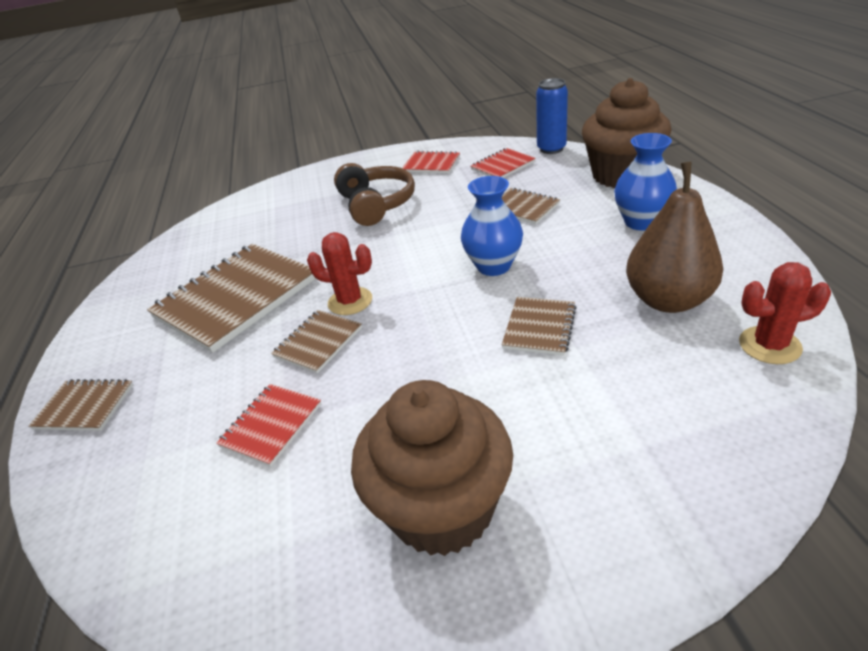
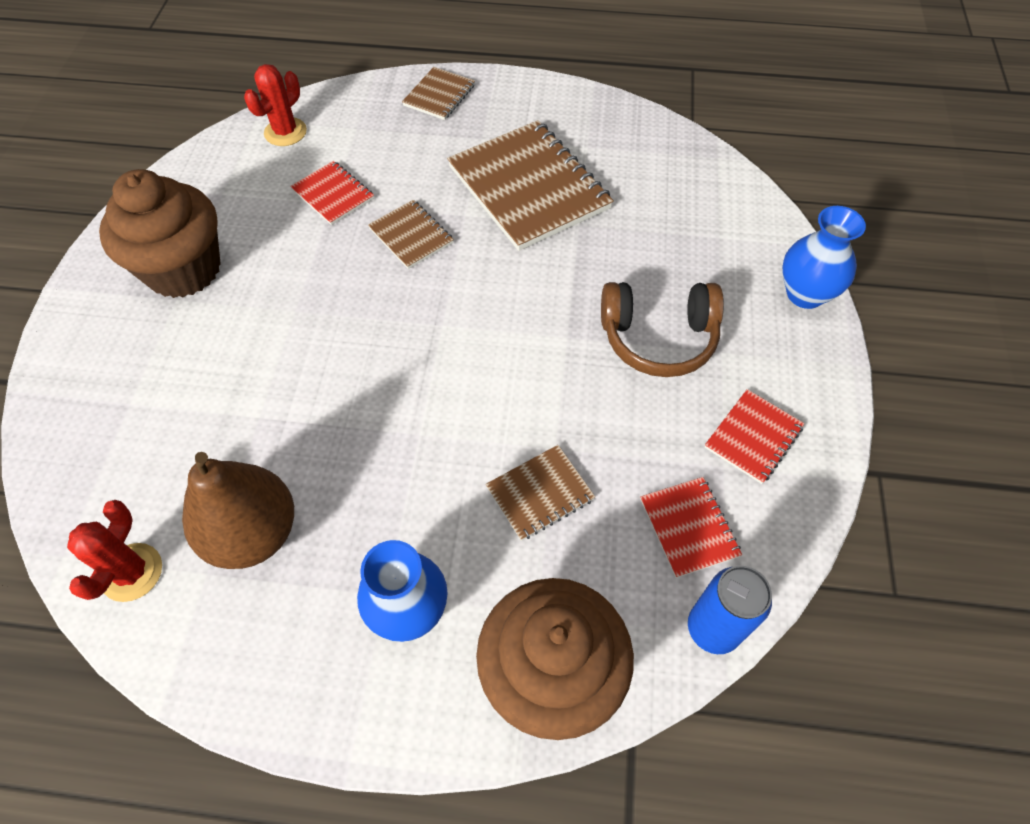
camera: 105 degrees right, 20 degrees up
red cactus [307,232,372,315] -> red cactus moved to [244,64,307,146]
blue vase [461,176,523,276] -> blue vase moved to [782,206,866,309]
brown notebook [502,297,577,356] -> none

